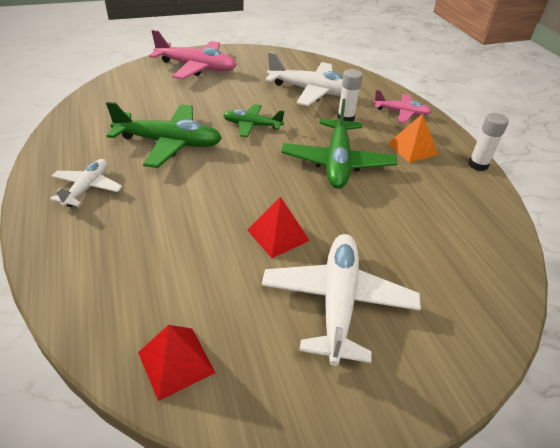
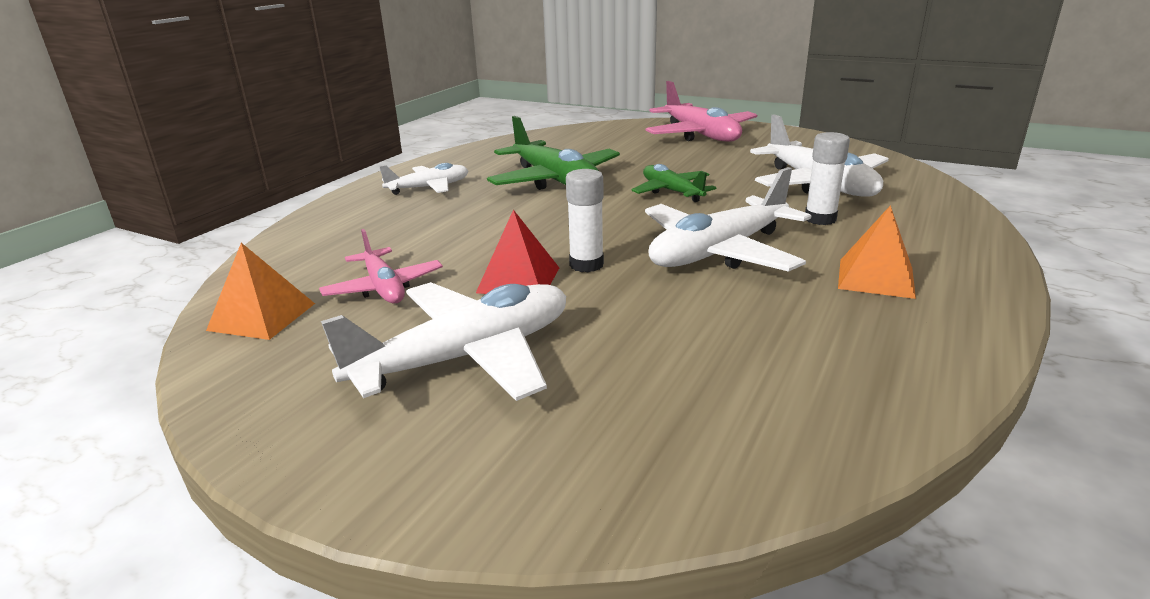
camera: 50 degrees right, 15 degrees down
red pyramid [138,325,215,401] -> orange pyramid [206,243,315,340]
green plane [281,99,397,189] -> white plane [645,167,811,272]
pink plane [373,90,432,123] -> pink plane moved to [319,229,443,304]
white glue stick [468,113,509,171] -> white glue stick moved to [566,169,604,272]

